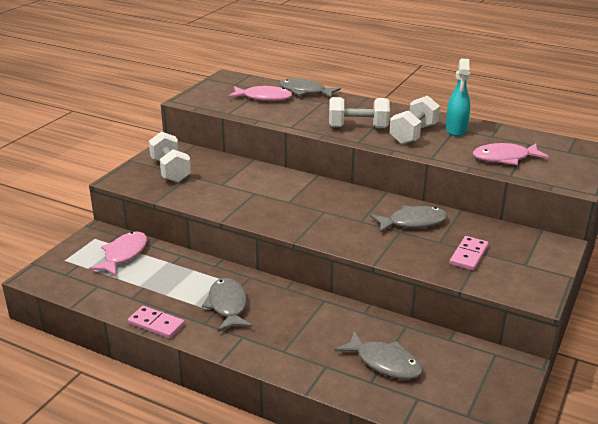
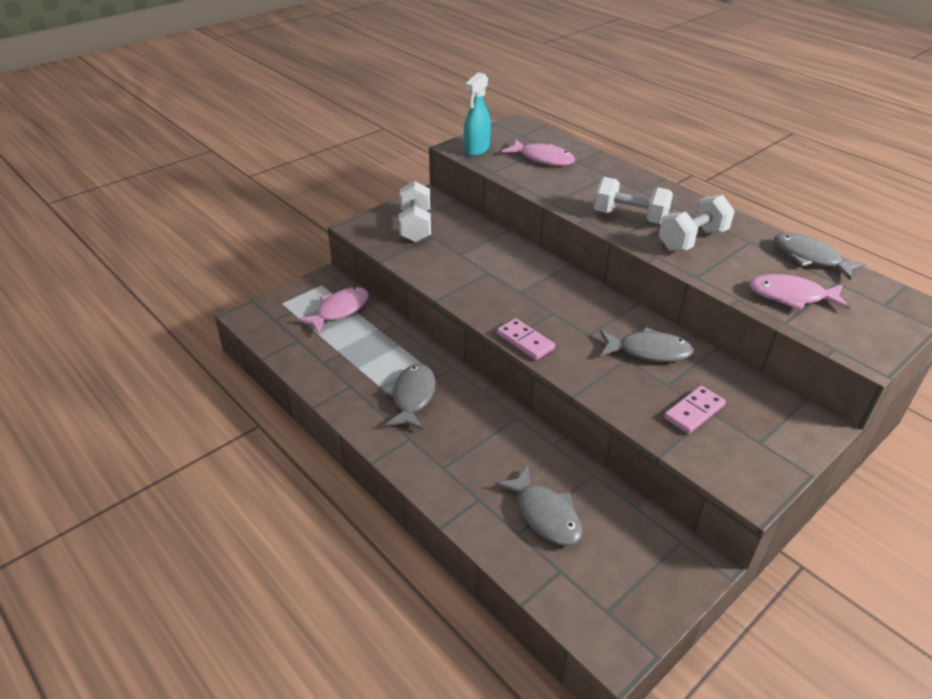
camera: 20 degrees right, 10 degrees up
pink domino [128,306,185,338] -> pink domino moved to [497,318,555,360]
grey fish [279,78,341,98] -> grey fish moved to [774,233,867,280]
turquoise spray bottle [446,58,470,136] -> turquoise spray bottle moved to [464,72,491,156]

